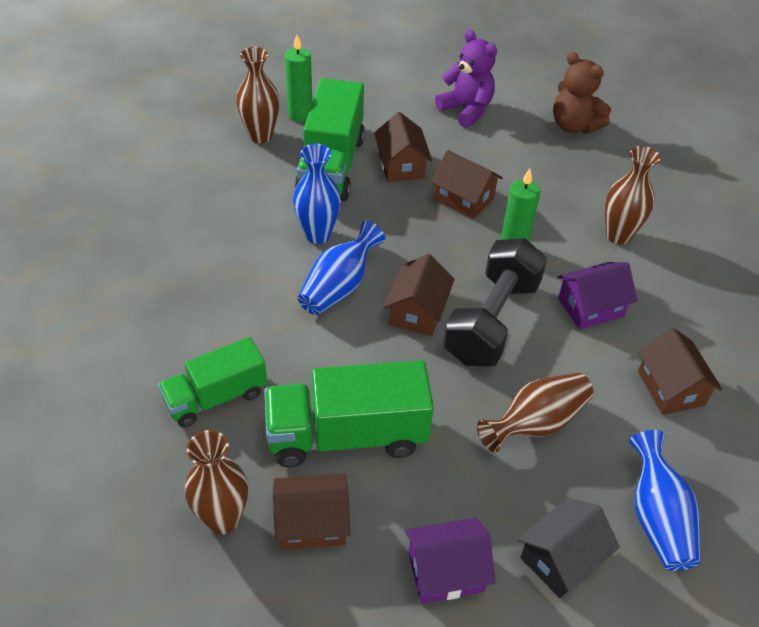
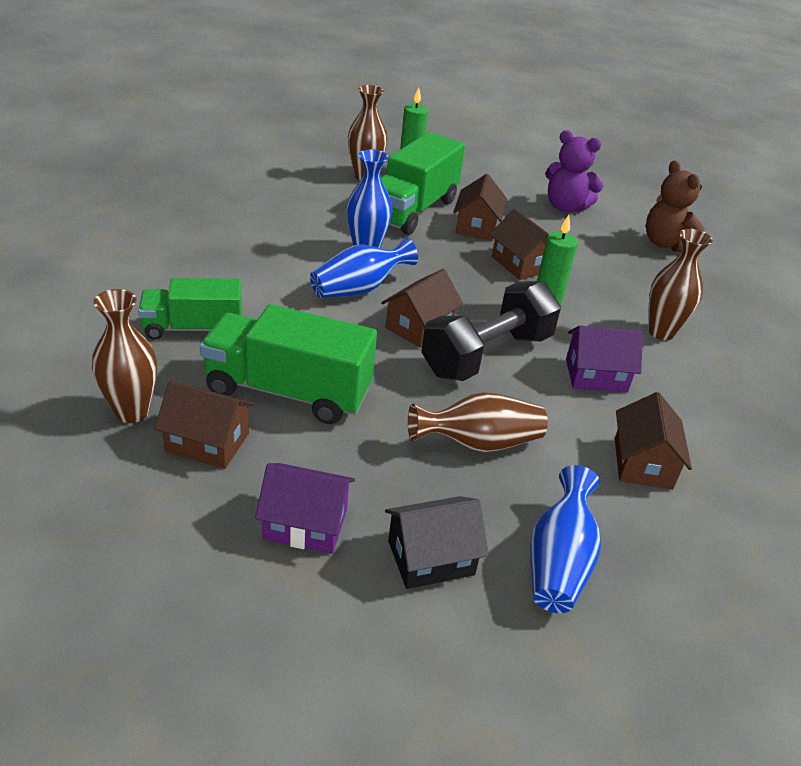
camera: 20 degrees right, 10 degrees down
purple teddy bear [435,30,497,128] -> purple teddy bear turned 135 degrees clockwise [545,130,603,212]

